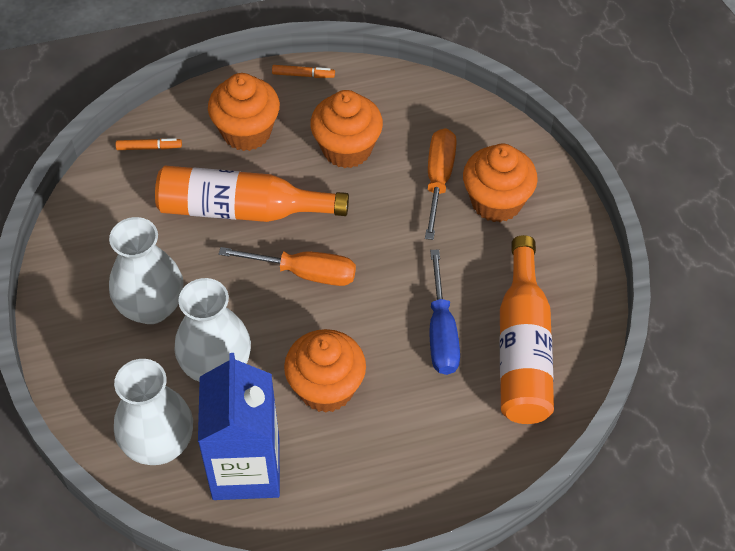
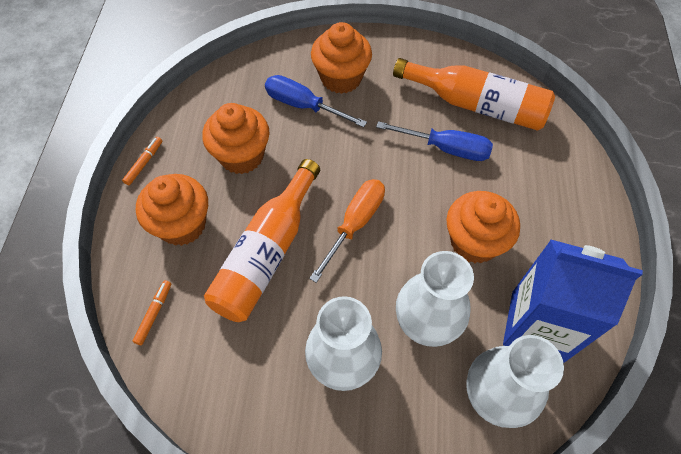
camera: 70 degrees left, 5 degrees up
orange screwdriver [425,128,457,240] -> blue screwdriver [265,75,367,127]

